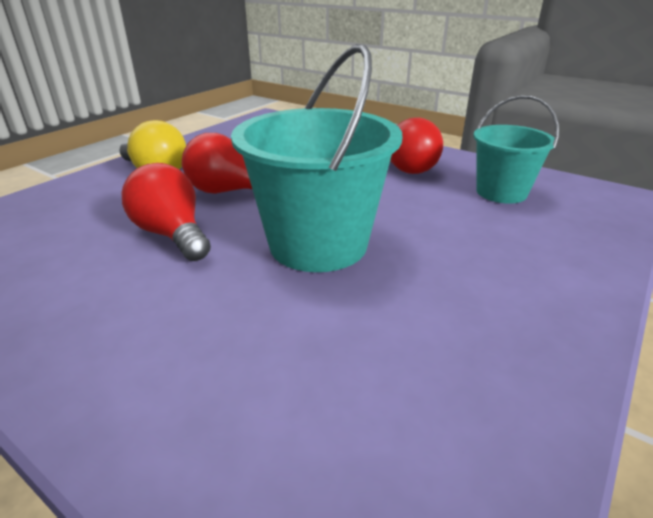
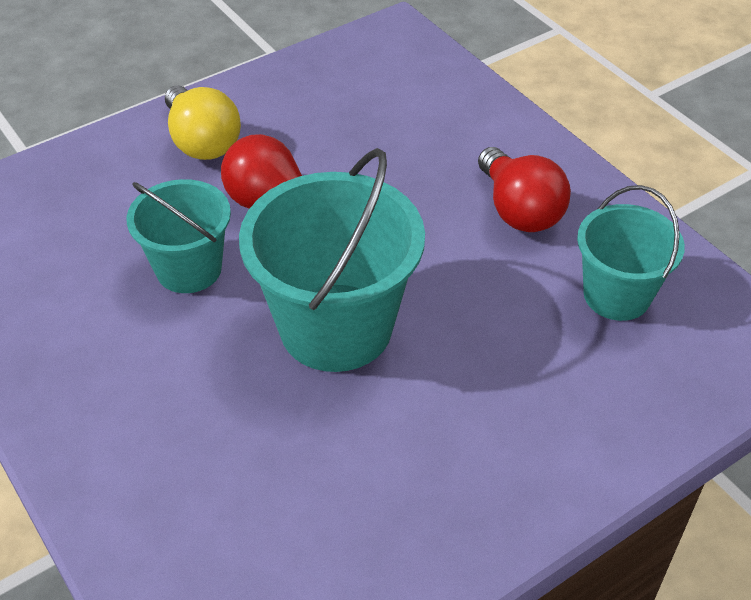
camera: 20 degrees right, 15 degrees up
red light bulb [122,163,211,261] -> turquoise bucket [127,179,231,293]

